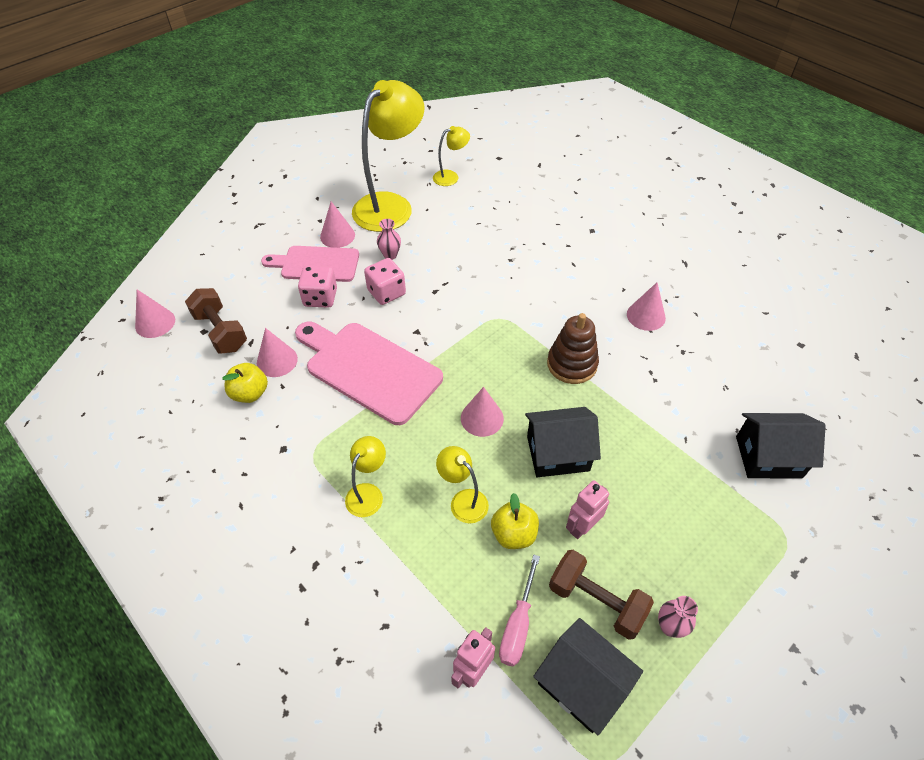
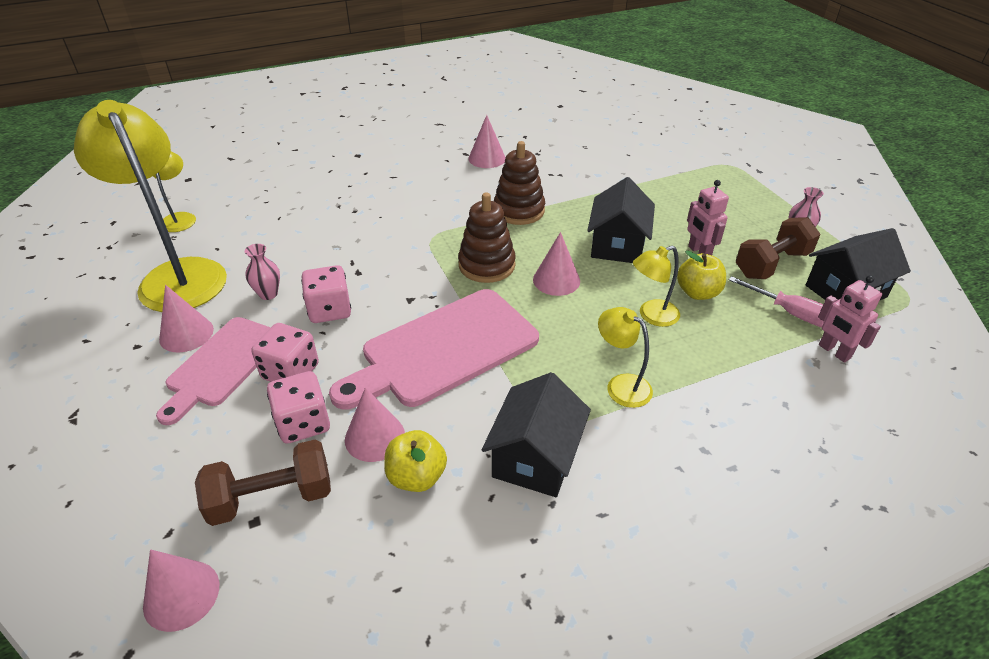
camera: 70 degrees left, 10 degrees down
black house [736,413,826,479] -> black house moved to [482,372,591,497]
none -> pink dice [267,371,330,444]
none -> brown stacking toy [458,192,516,283]

